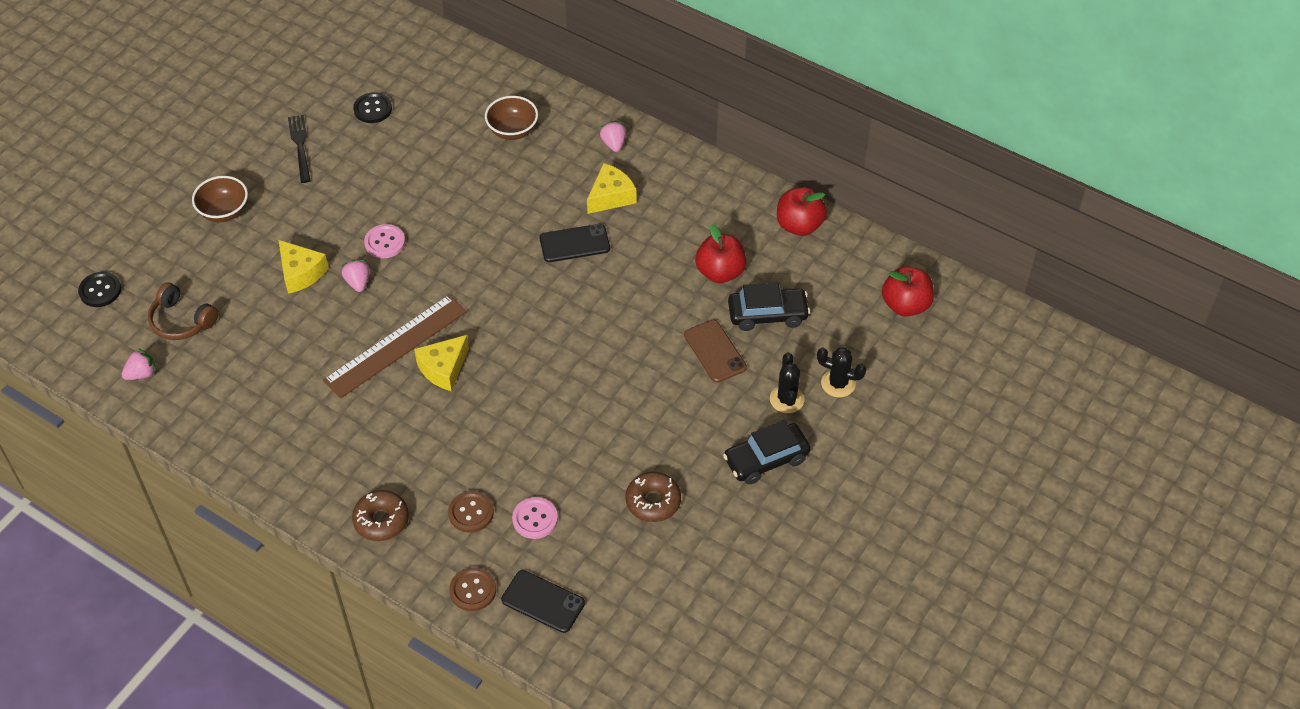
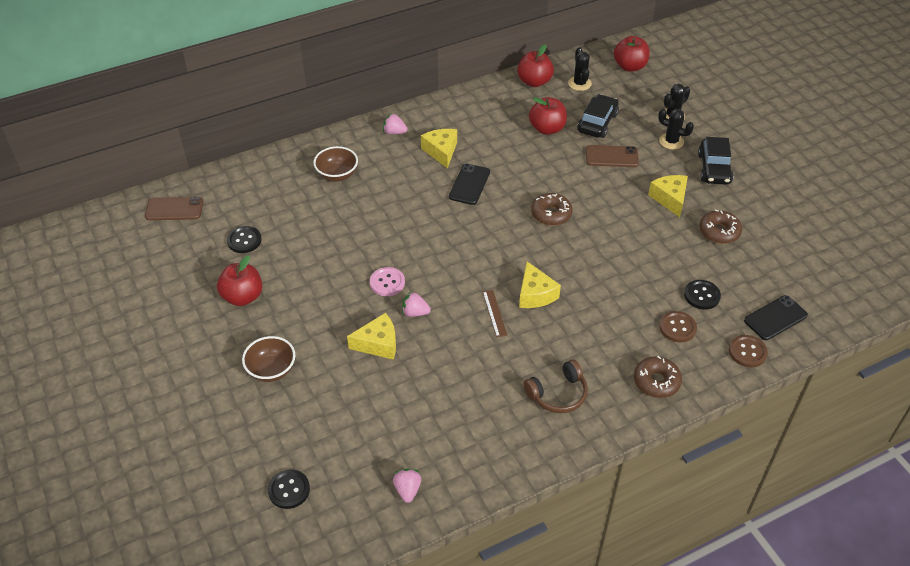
camera: 60 degrees left, 5 degrees down
brown headphones [148,282,218,340] -> brown headphones moved to [523,360,588,413]
black fork [288,115,311,183] -> red apple [217,255,262,306]
brown ruler [323,295,467,398] -> brown ruler [483,290,507,337], size x0.44
pink button [512,497,558,539] -> black button [684,280,721,310]
none -> brown phone [145,197,203,220]
none -> brown donut [531,193,572,226]
none -> black cactus [568,47,592,91]
none -> yellow cheese [648,175,688,217]

